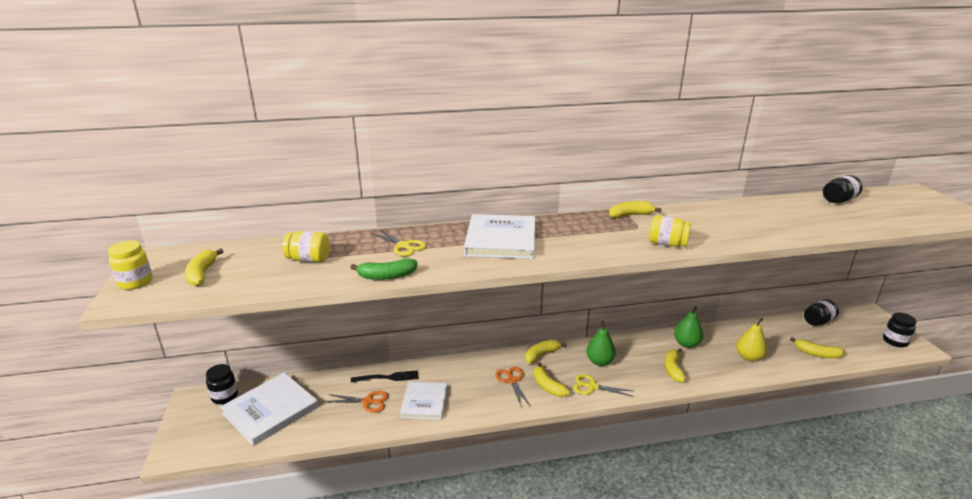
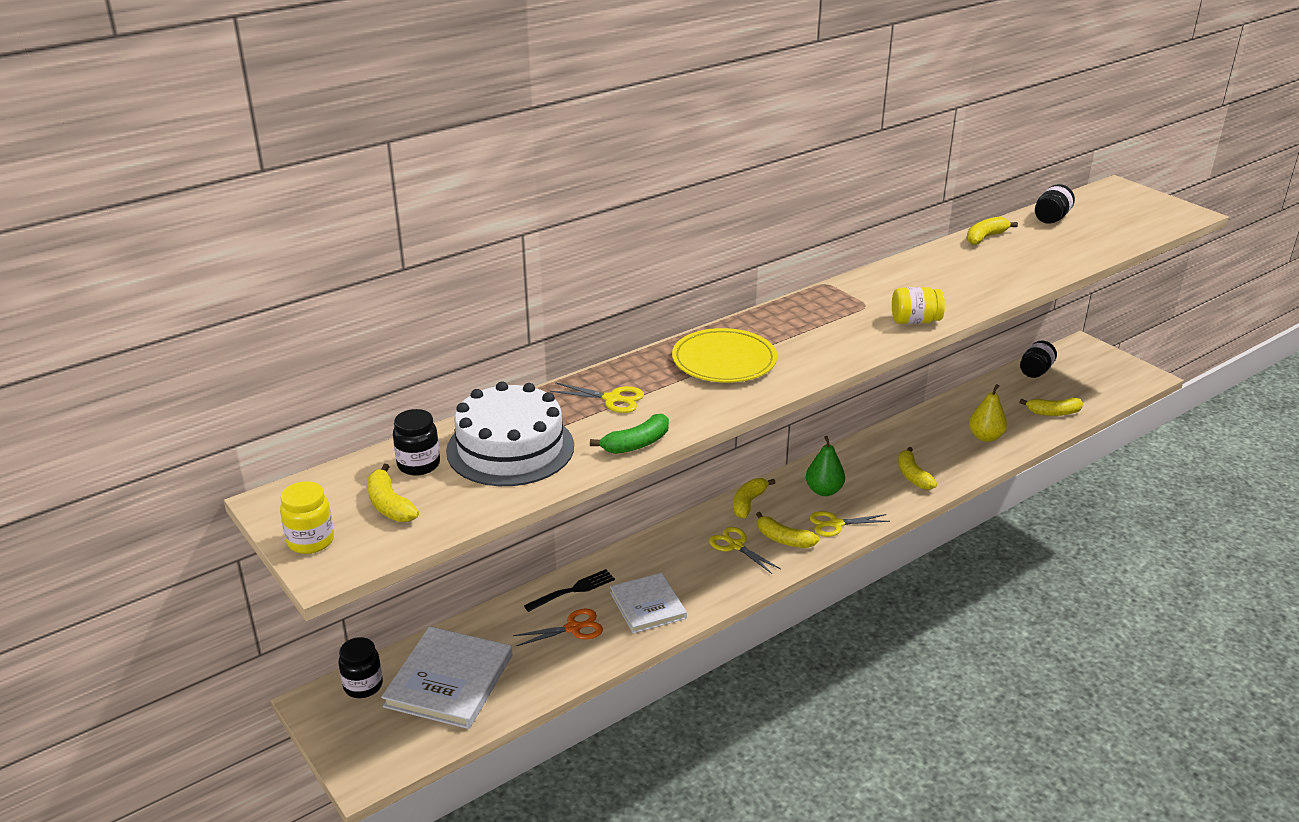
camera: 25 degrees left, 5 degrees up
yellow jar [283,231,330,262] -> white cake [446,381,574,486]
white book [464,214,535,259] -> yellow plate [672,328,777,383]
orange scissors [495,367,530,406] -> yellow scissors [709,527,781,574]
yellow banana [609,201,662,219] -> yellow banana moved to [966,217,1018,245]
green pear [674,306,703,348] -> none
black jar [883,312,916,347] -> black jar moved to [393,409,440,476]

